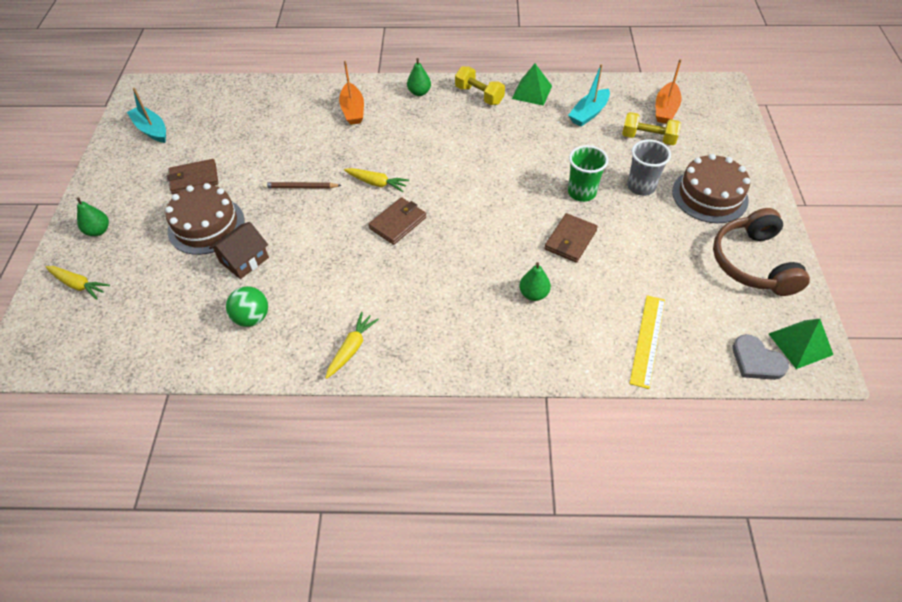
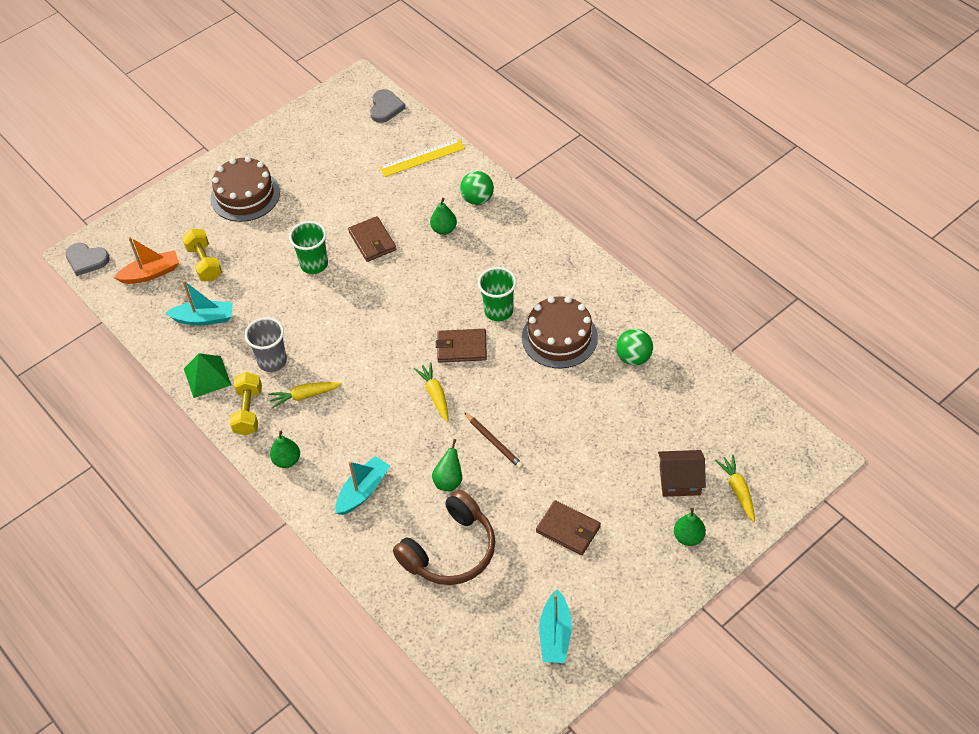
camera: 130 degrees left, 0 degrees up
brown cake [165,183,244,255] -> brown cake moved to [522,296,598,368]
brown house [209,222,269,279] -> brown house moved to [658,450,706,497]
yellow carrot [325,312,379,379] -> yellow carrot moved to [268,382,342,408]
orange boat [339,60,364,125] -> turquoise boat [335,456,390,515]
brown wallet [544,213,598,263] -> brown wallet turned 75 degrees clockwise [348,216,396,262]
grey cup [627,139,671,196] -> grey cup moved to [245,317,287,372]
brown headphones [713,208,810,296] -> brown headphones moved to [393,490,495,585]
green pyramid [769,319,833,369] -> none
none -> grey heart [65,243,110,276]
none -> green pear [432,439,462,491]
none -> green ball [460,171,494,205]
none -> green cup [478,267,517,321]

